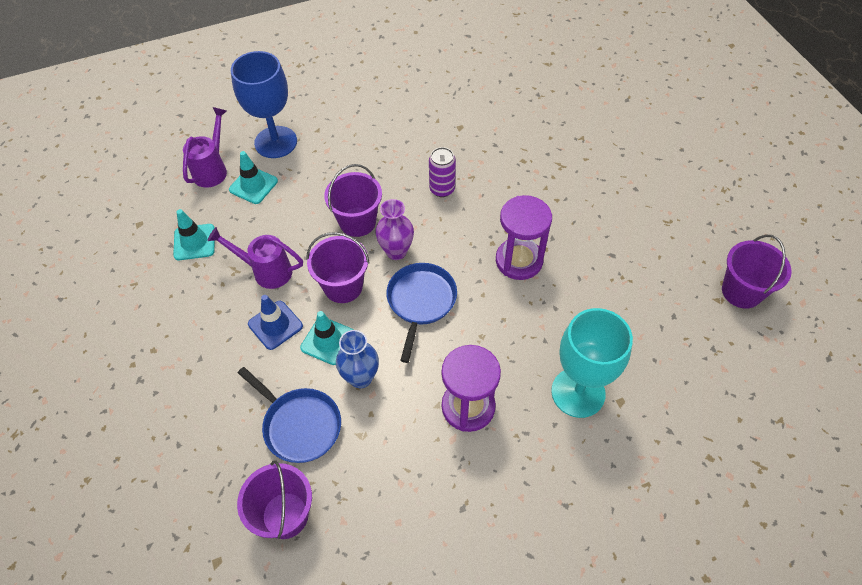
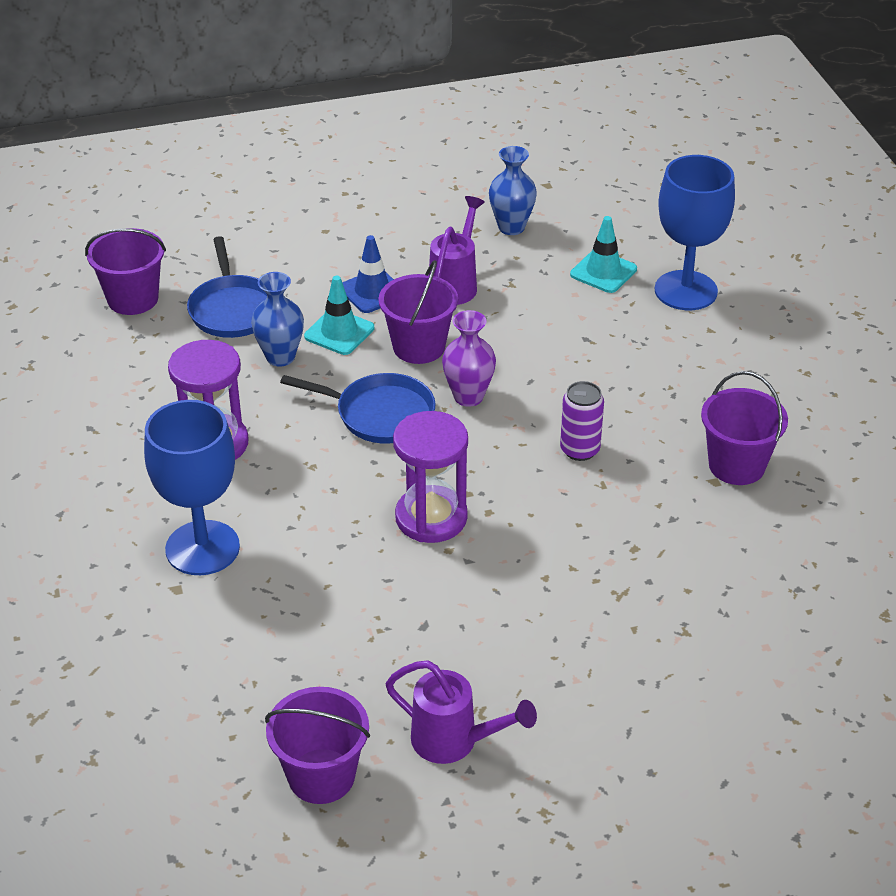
camera: 95 degrees right, 15 degrees down
turquoise traffic cone [173,209,215,260] -> blue vase [489,146,537,235]
purple watering can [183,107,227,188] -> purple watering can moved to [385,660,537,764]
blue pan [238,367,341,463] -> blue pan turned 60 degrees counterclockwise [187,236,267,338]
purple bucket [324,164,382,237] -> purple bucket moved to [701,371,788,485]
turquoise goblet [551,308,633,418] -> blue goblet [144,400,240,575]

